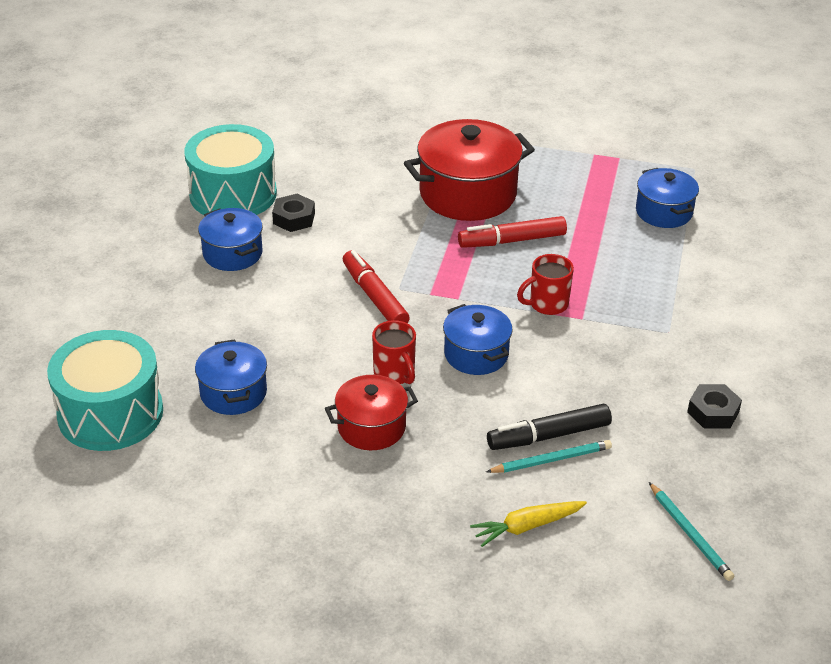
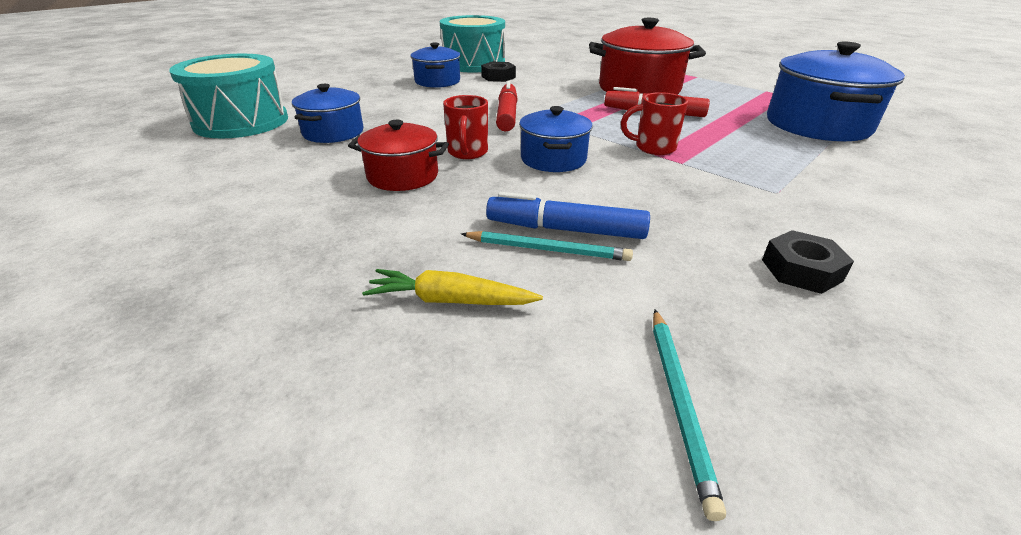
camera: 30 degrees right, 5 degrees down
black marker [487,404,612,450] -> blue marker [486,192,650,239]
blue pot [636,168,699,228] -> blue pot [767,41,905,141], size x1.73

